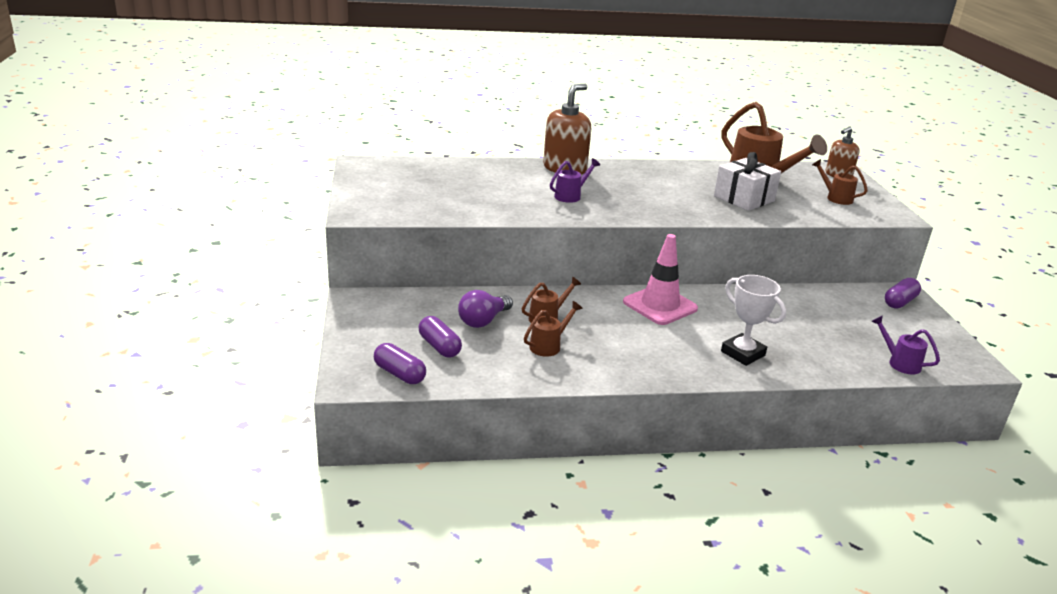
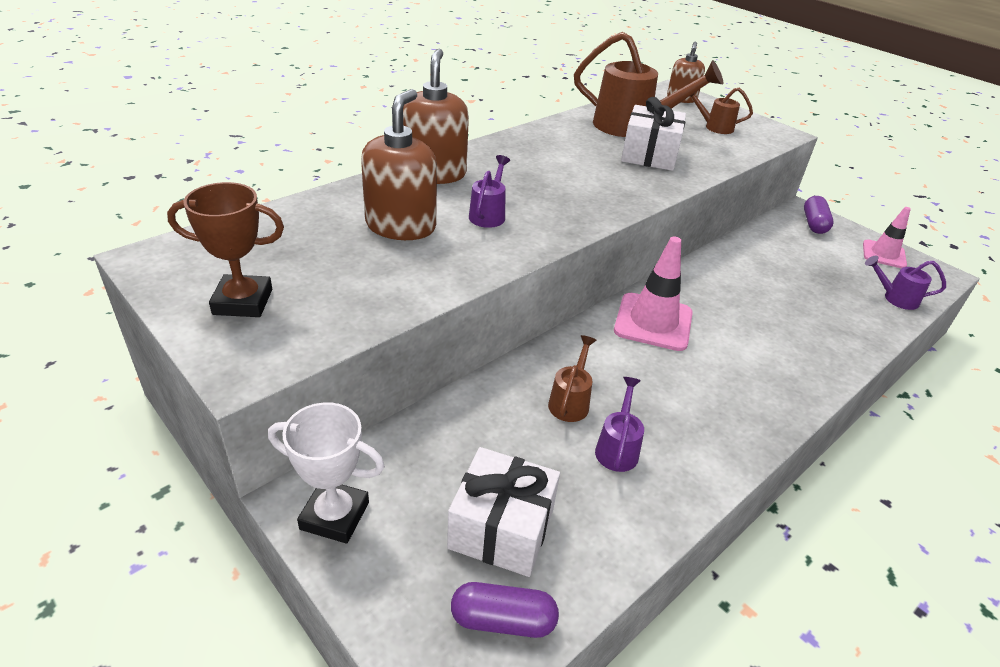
camera: 35 degrees left, 10 degrees up
purple capsule [419,316,462,358] -> white gift [447,447,560,577]
purple light bulb [458,290,513,328] -> none
brown watering can [524,301,583,357] -> purple watering can [595,377,644,472]
white trophy [721,275,786,366] -> white trophy moved to [268,402,385,543]
none -> brown trophy [167,182,284,317]
none -> brown soap dispenser [361,89,437,240]
none -> pink traffic cone [863,207,911,268]

